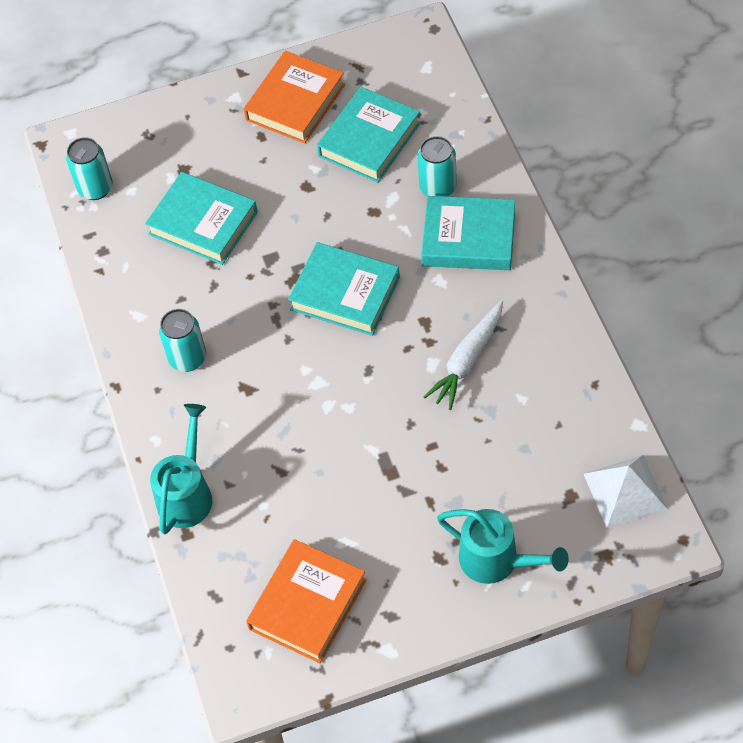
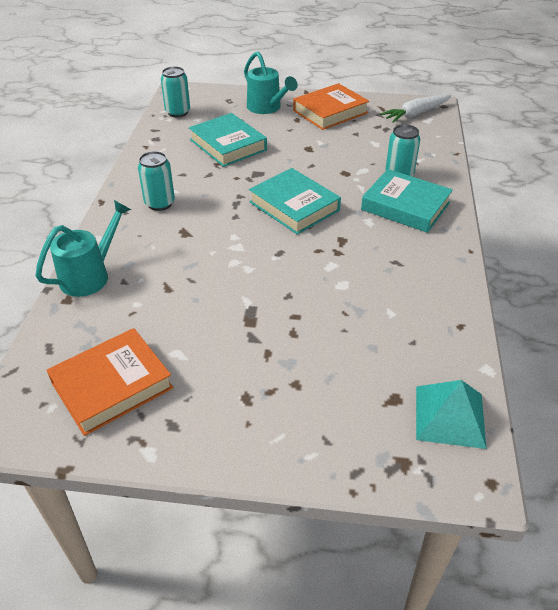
camera: 20 degrees right, 15 degrees down
turquoise book [317,87,421,183] -> none
white carrot [423,300,503,410] -> white carrot moved to [380,94,452,123]
turquoise watering can [437,509,569,584] -> turquoise watering can moved to [244,51,298,114]
white pyramid [584,455,667,528] -> turquoise pyramid [416,380,487,449]

